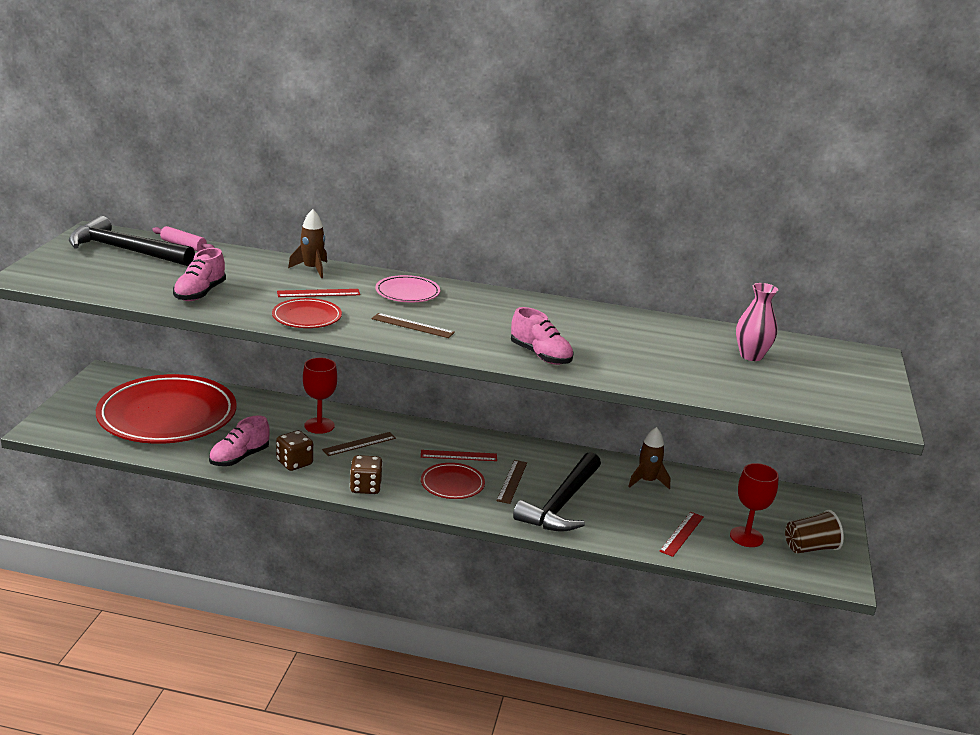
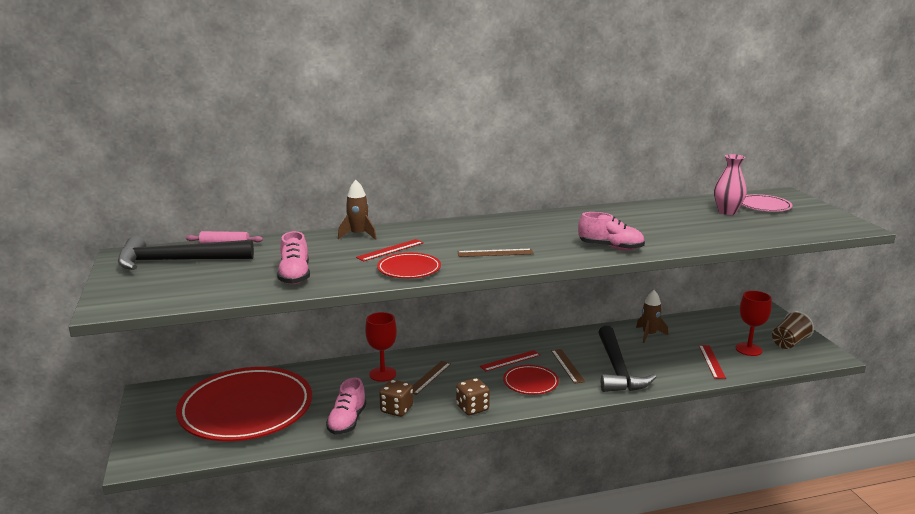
camera: 25 degrees left, 5 degrees down
pink plate [376,275,440,303] -> pink plate moved to [741,194,793,212]

